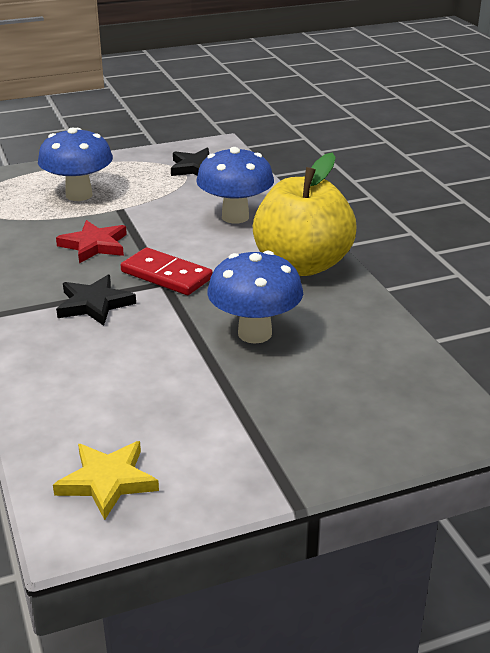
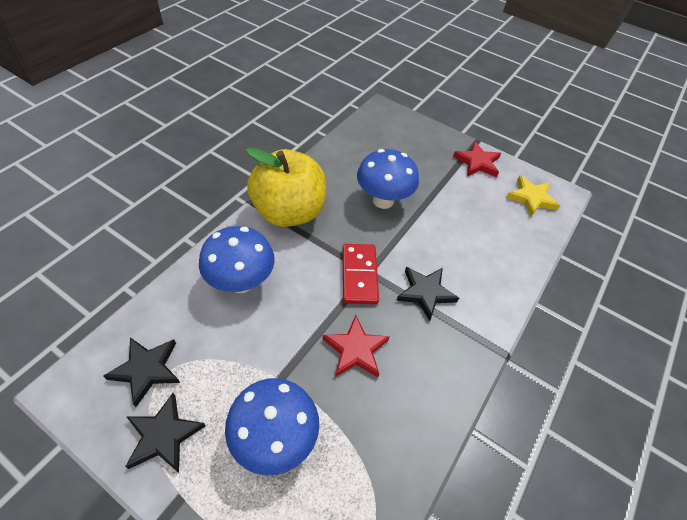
camera: 130 degrees left, 20 degrees up
none -> black star [125,393,205,473]
none -> red star [453,141,501,177]

